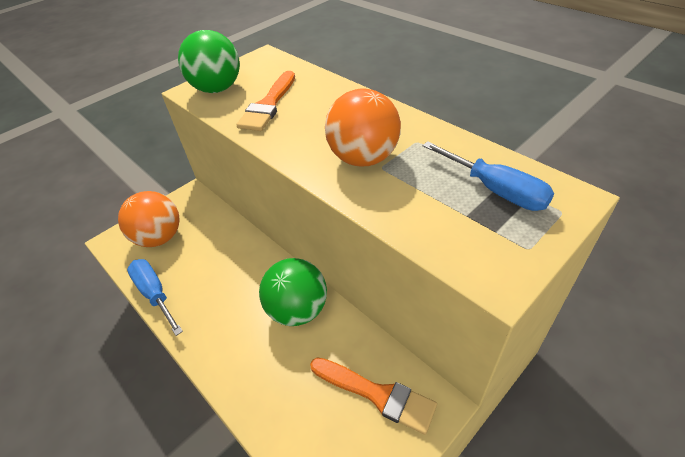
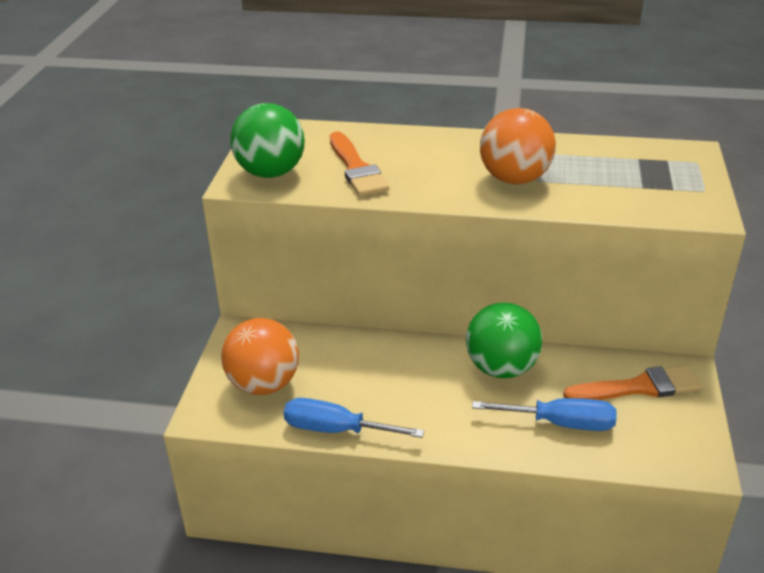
camera: 40 degrees left, 10 degrees down
blue screwdriver [423,141,554,211] -> blue screwdriver moved to [472,398,617,431]

